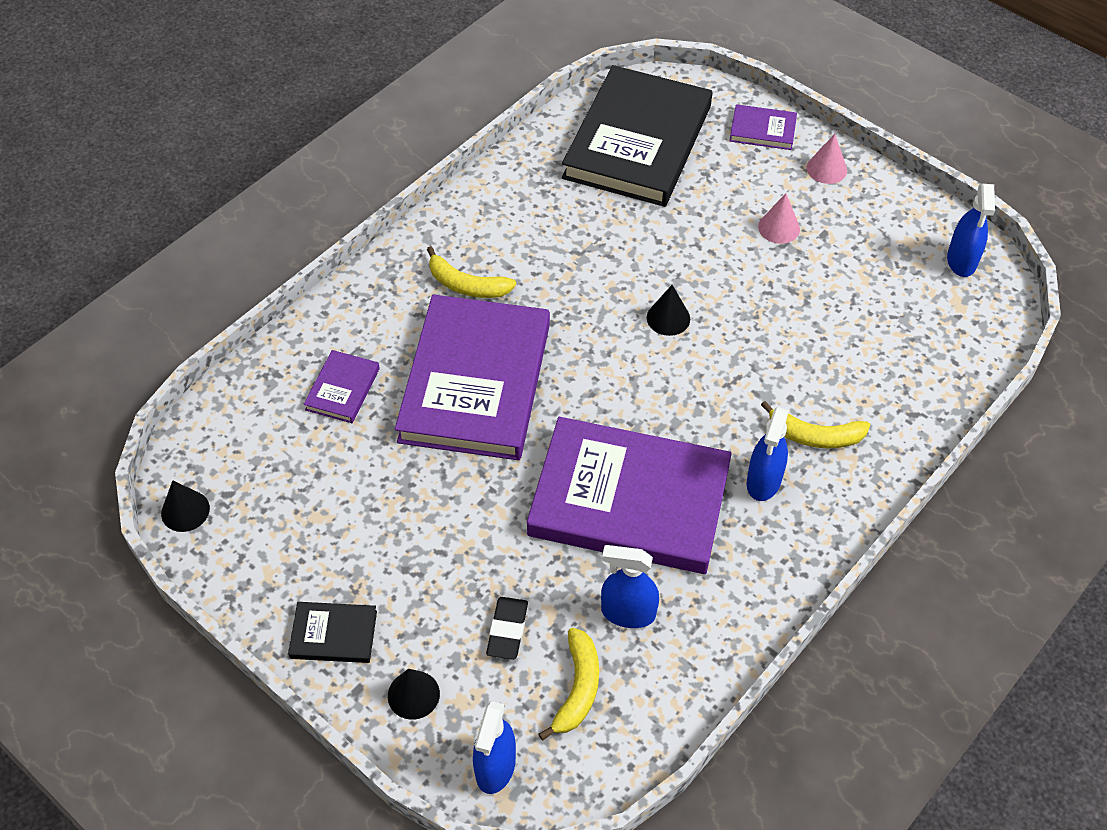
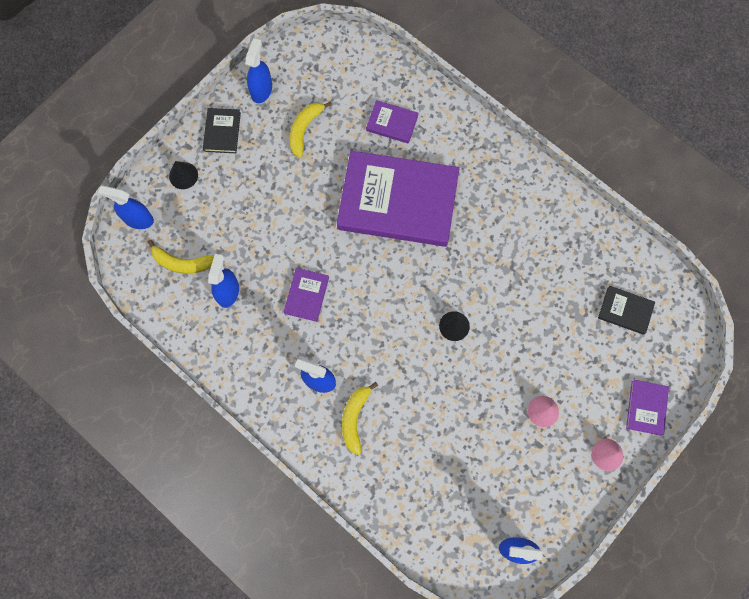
camera: 90 degrees right, 20 degrees up
black cone [161,480,210,532] -> none
yellow banana [427,246,516,298] -> yellow banana moved to [290,102,332,158]
black eraser [486,597,528,660] -> none
purple book [527,417,732,574] -> purple book [283,268,329,322], size x0.42
black book [562,65,712,207] -> black book [598,286,655,335], size x0.42
none -> blue spray bottle [245,38,272,103]

